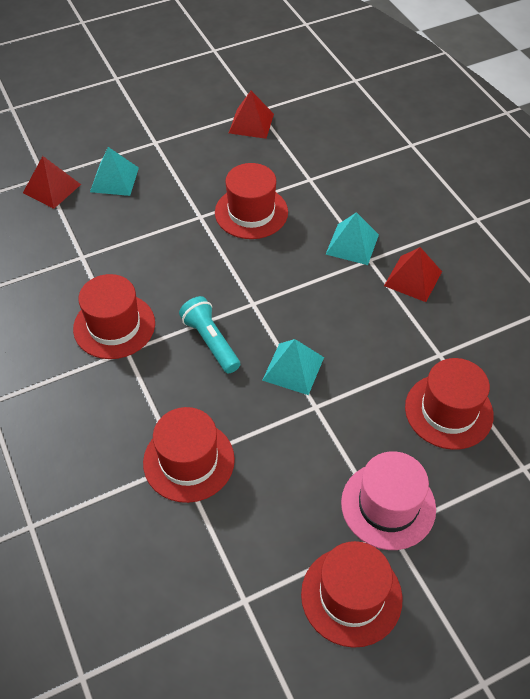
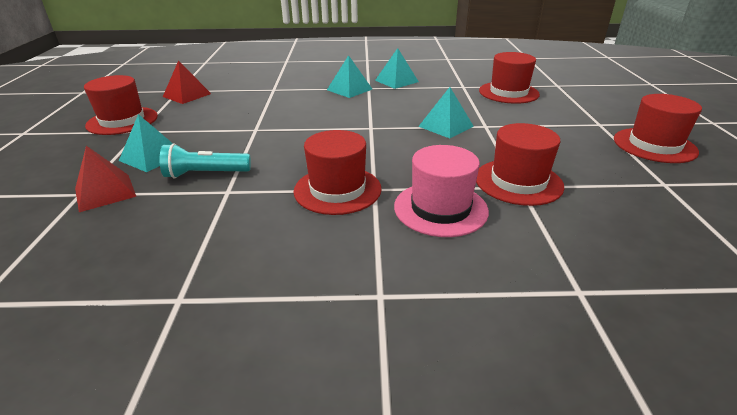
camera: 65 degrees left, 20 degrees down
turquoise flashlight [179,296,240,373] -> turquoise flashlight moved to [160,143,251,179]
red hat [215,163,288,239] -> red hat moved to [84,75,158,135]
pink hat [341,451,436,550] -> pink hat moved to [394,145,489,237]
red pyramid [384,247,442,302] -> turquoise pyramid [375,48,419,89]

